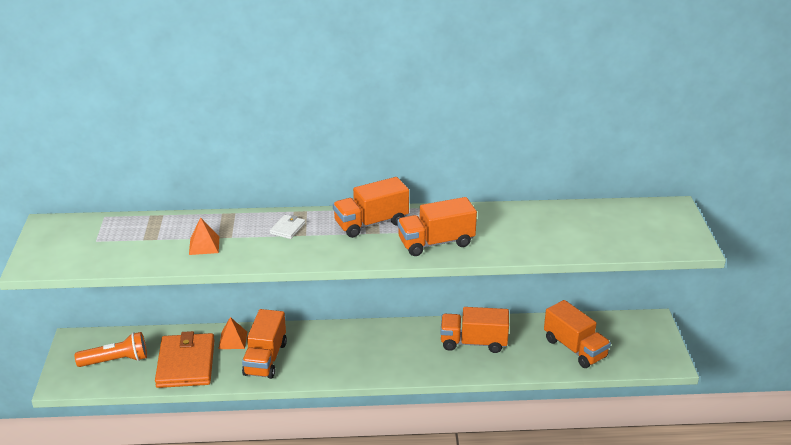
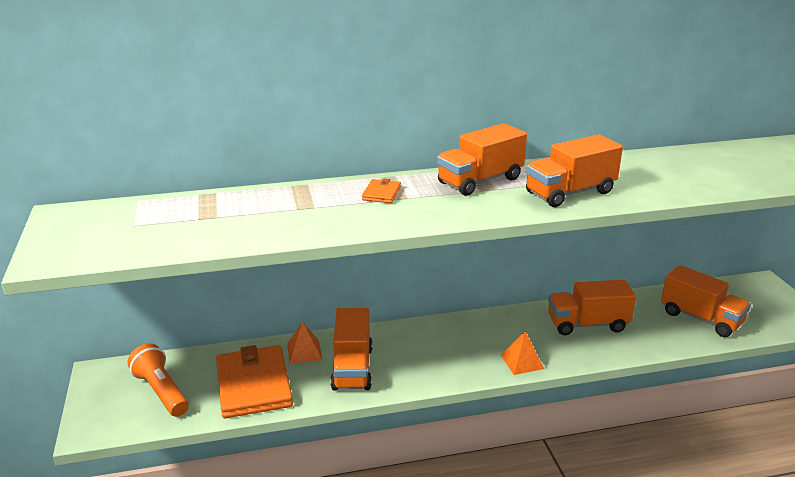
camera: 10 degrees left, 5 degrees down
orange flashlight [75,332,147,367] -> orange flashlight turned 105 degrees counterclockwise [127,343,189,417]
orange pyramid [189,218,219,255] -> orange pyramid moved to [501,331,544,375]
white wallet [270,215,305,239] -> orange wallet [362,179,401,203]

